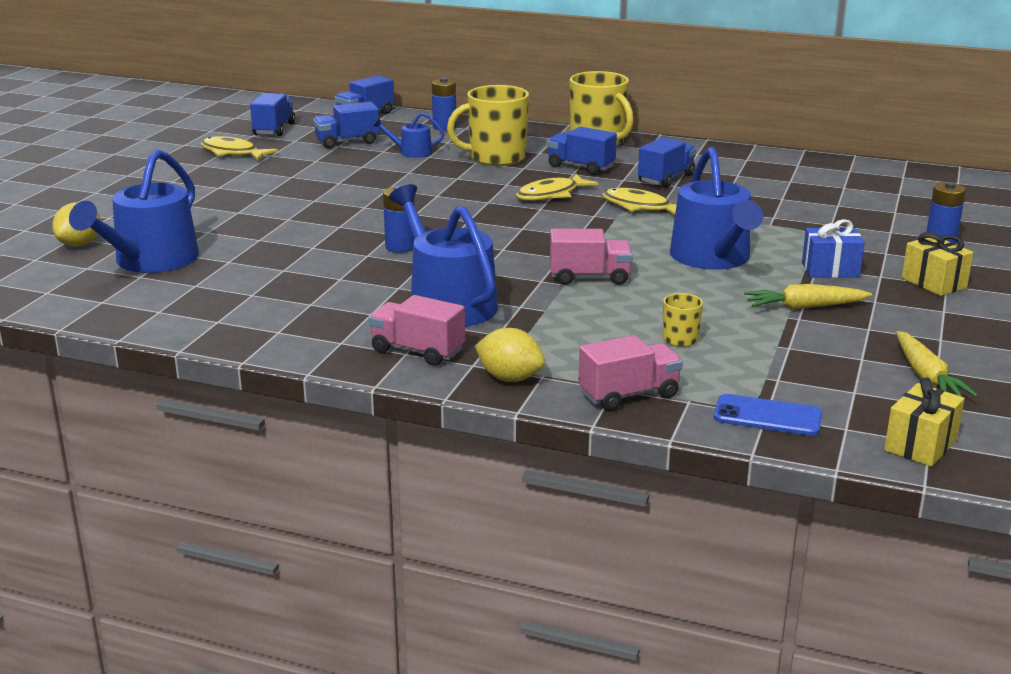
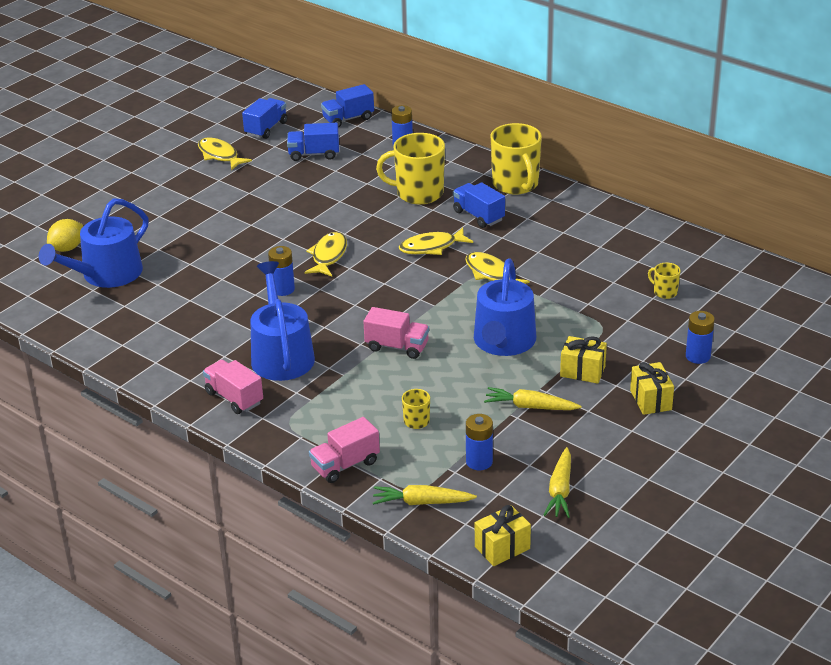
camera: 20 degrees right, 10 degrees up
blue watering can [372,112,444,158] -> none
yellow lemon [475,328,545,382] -> none
pink truck [578,335,683,411] -> pink truck turned 150 degrees clockwise [309,417,380,483]
blue truck [638,137,696,188] -> none
blue phone [714,394,822,436] -> yellow carrot [373,485,477,505]
blue gift [802,219,865,278] -> yellow gift [560,336,607,384]
none -> yellow fish [305,232,347,277]
none -> blue battery [466,414,493,470]
none -> yellow mug [648,263,681,299]

